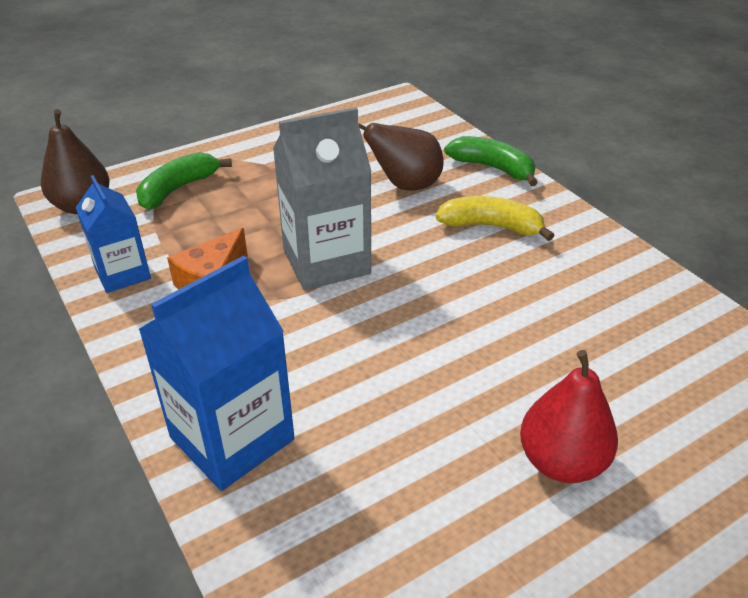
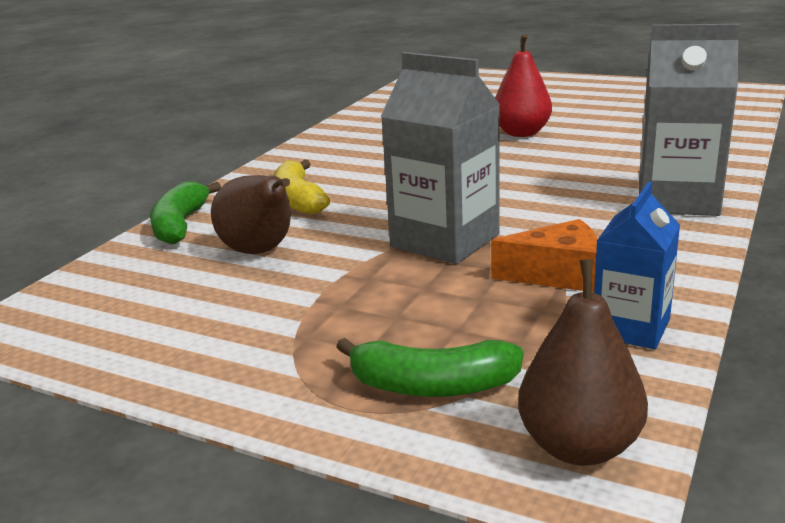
camera: 120 degrees left, 15 degrees down
blue carton [138,256,295,491] -> grey carton [639,24,740,216]

